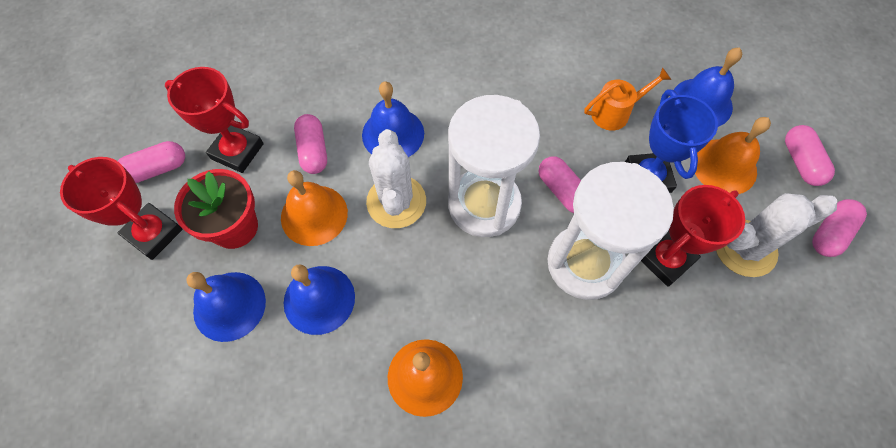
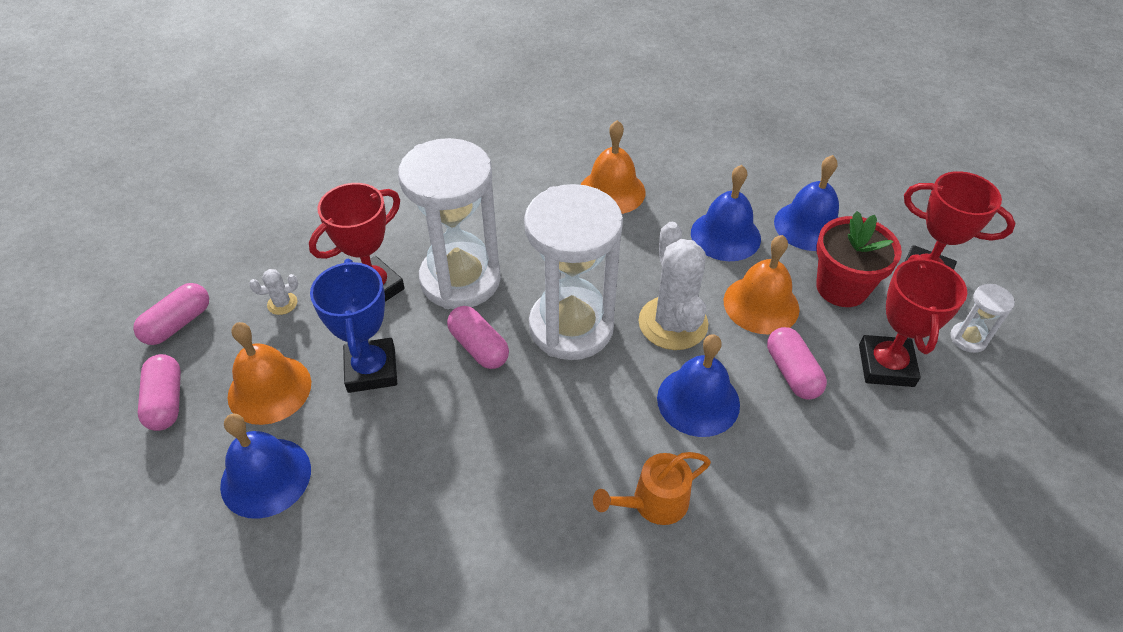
camera: 175 degrees right, 15 degrees down
pink capsule [118,141,185,183] -> white hourglass [950,284,1015,353]
red trophy [165,67,264,173] -> red trophy turned 75 degrees clockwise [859,254,967,387]
orange watering can [584,67,671,131] -> orange watering can moved to [593,452,711,525]
white cactus [716,193,837,277] -> white cactus [249,269,298,315], size x0.43

